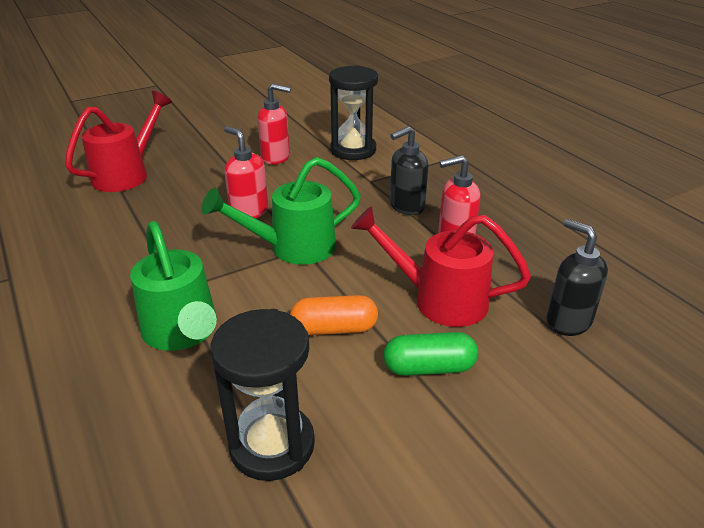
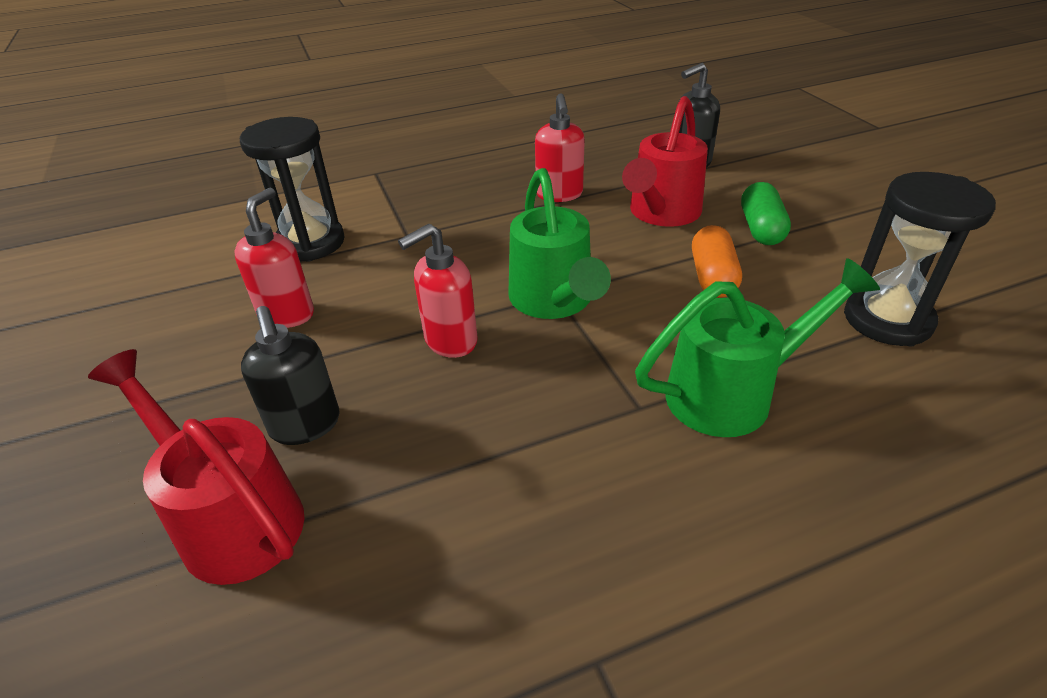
camera: 80 degrees left, 5 degrees up
black soap dispenser [390,126,428,215] -> black soap dispenser moved to [241,306,340,445]

